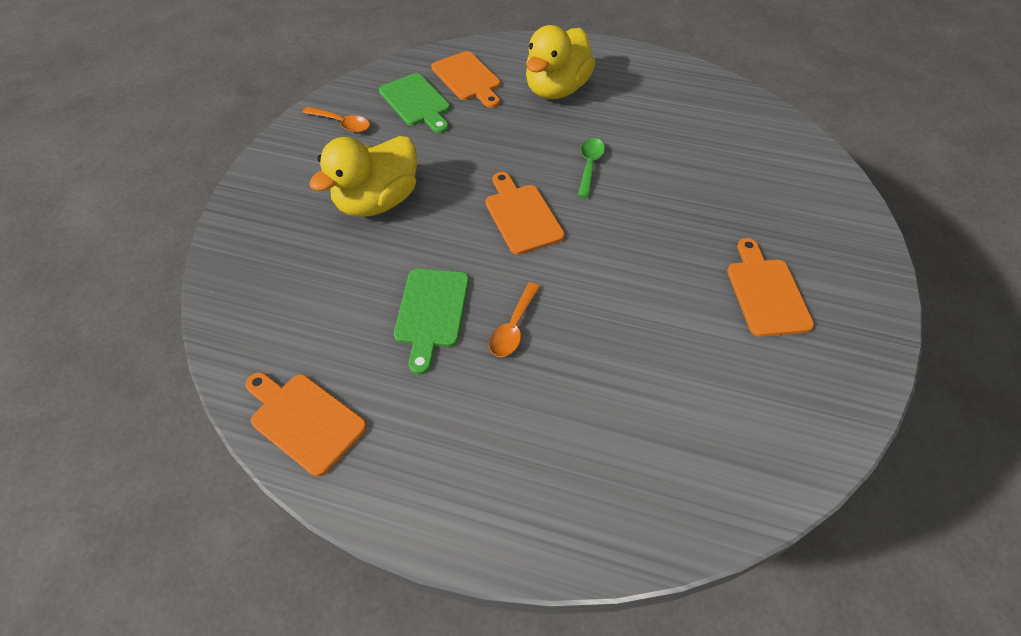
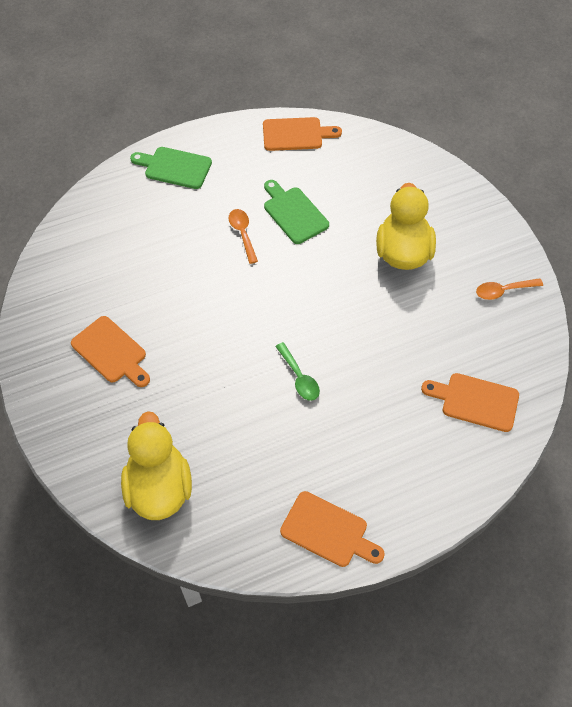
camera: 140 degrees right, 5 degrees up
green cutting board [379,73,450,133] -> green cutting board moved to [130,147,212,189]
orange cutting board [486,172,565,255] -> orange cutting board moved to [280,491,385,567]
yellow duck [526,25,595,99] -> yellow duck moved to [121,411,192,520]

